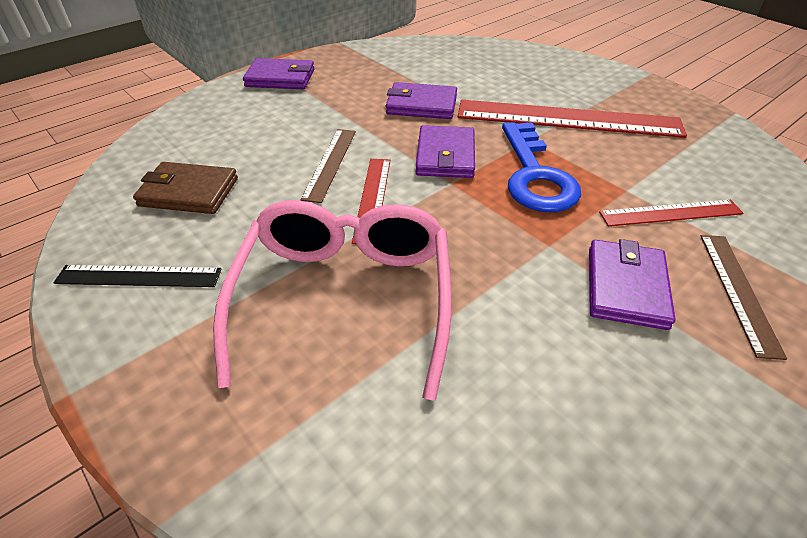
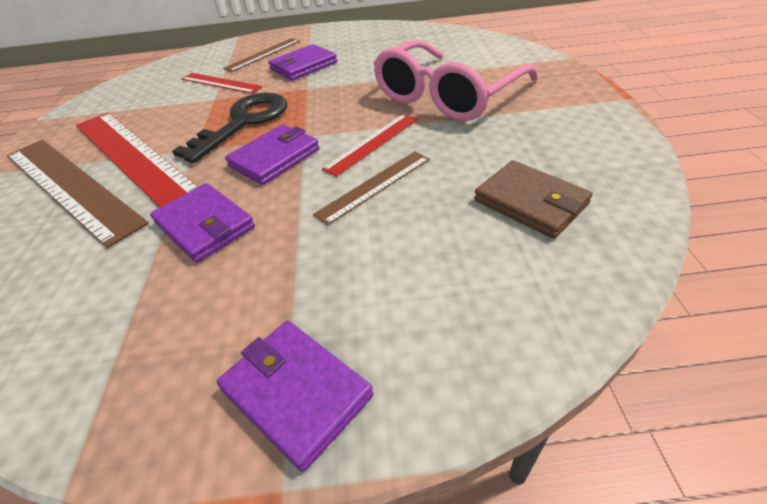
camera: 140 degrees left, 0 degrees up
black ruler [53,265,221,287] -> none
blue key [502,122,581,212] -> black key [172,92,287,163]
none -> brown ruler [7,140,149,248]

